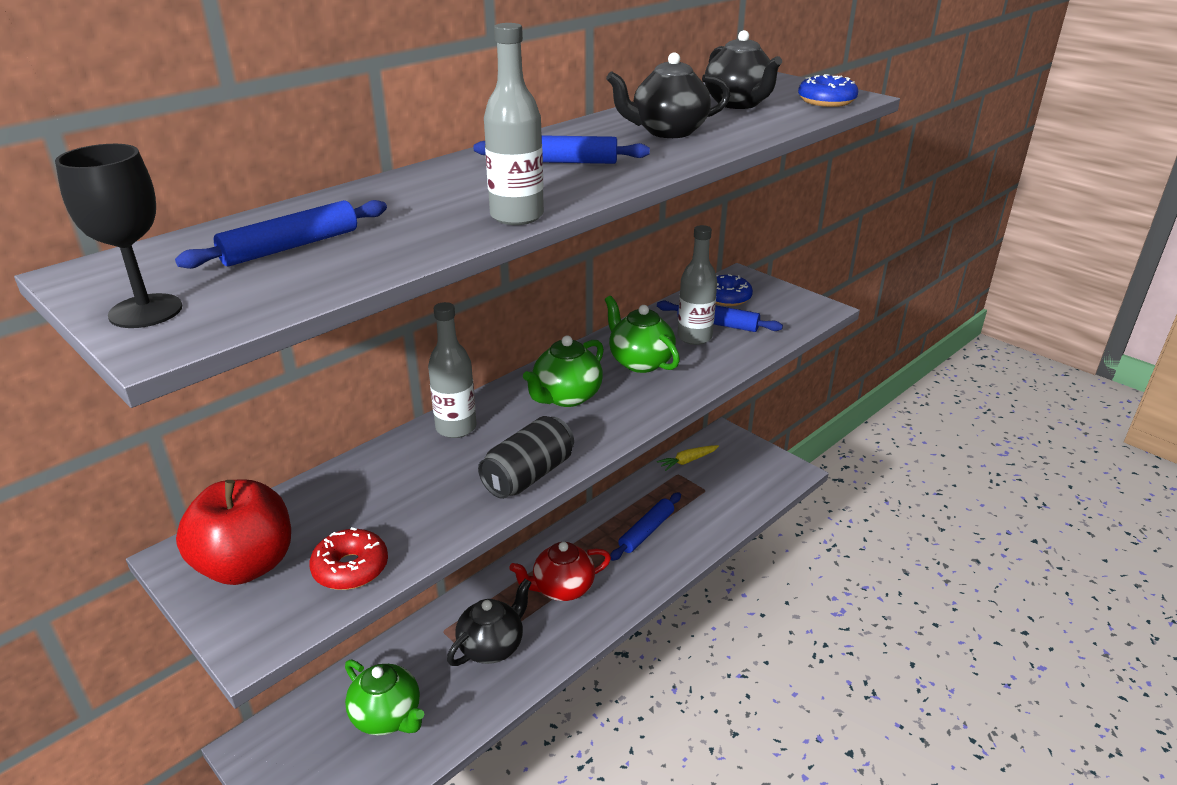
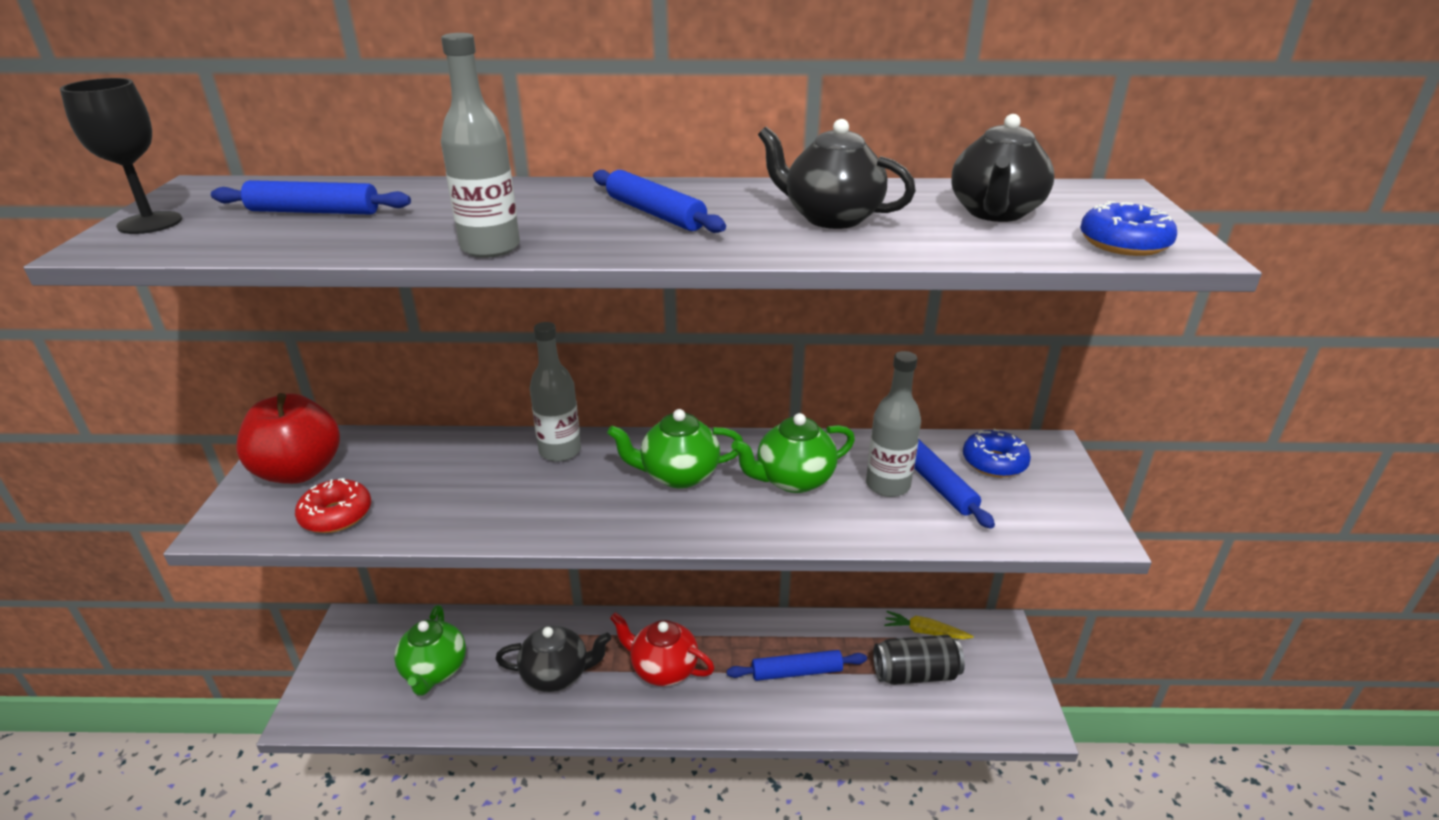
camera: 45 degrees right, 0 degrees up
black can [478,416,574,499] -> black can moved to [873,635,965,685]
green teapot [605,296,680,373] -> green teapot turned 120 degrees counterclockwise [732,413,855,493]

